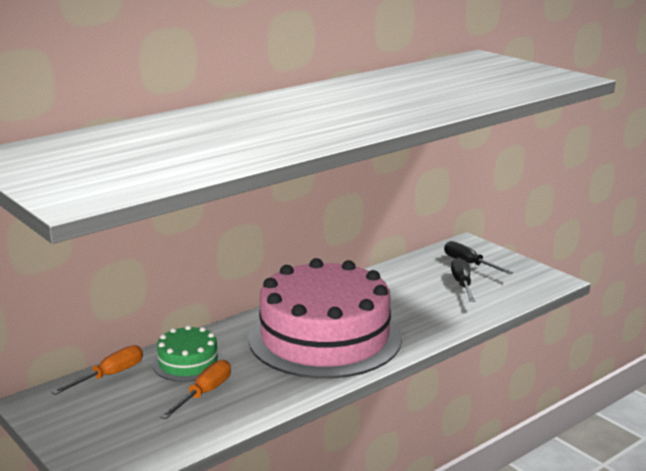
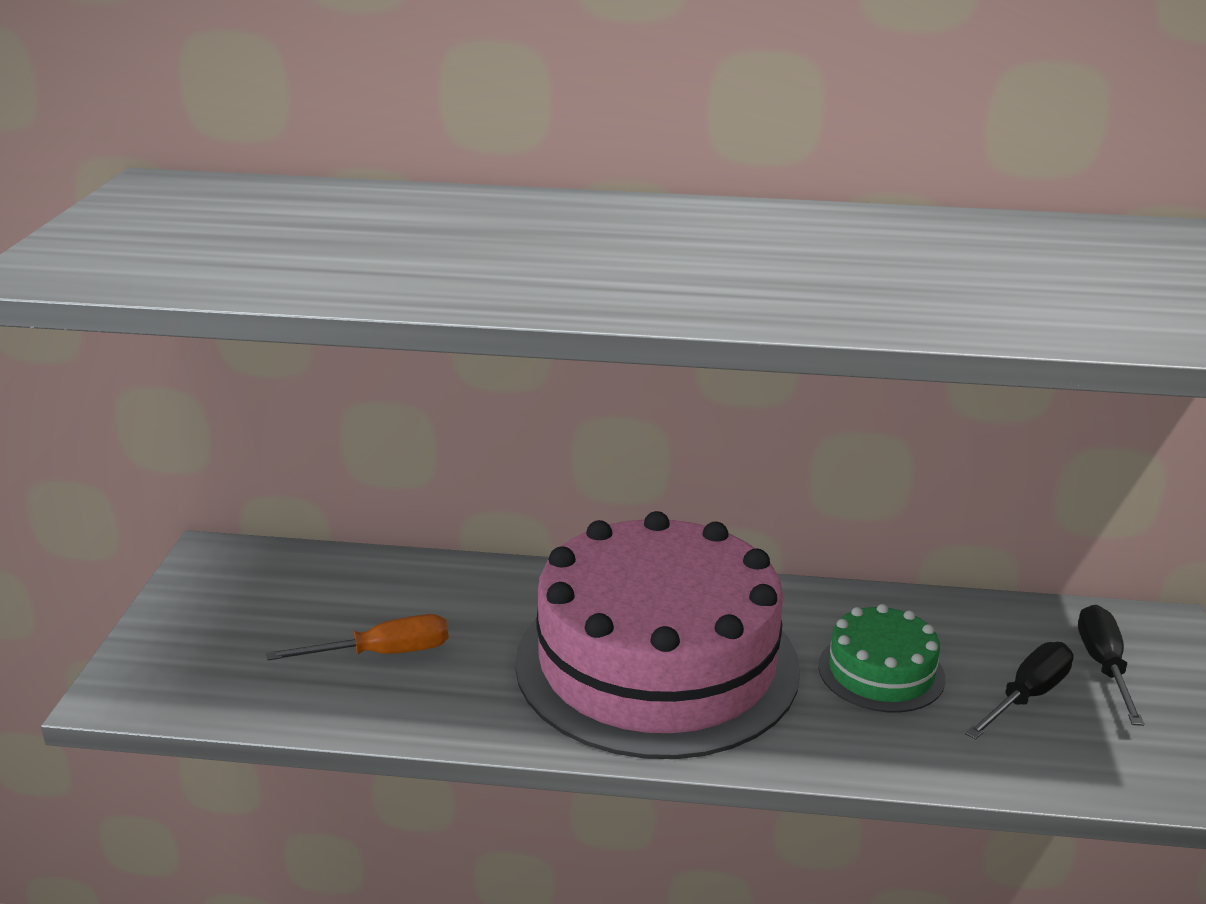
camera: 45 degrees right, 5 degrees up
orange screwdriver [51,345,143,395] -> none
green cake [153,325,224,382] -> green cake moved to [818,604,946,713]

